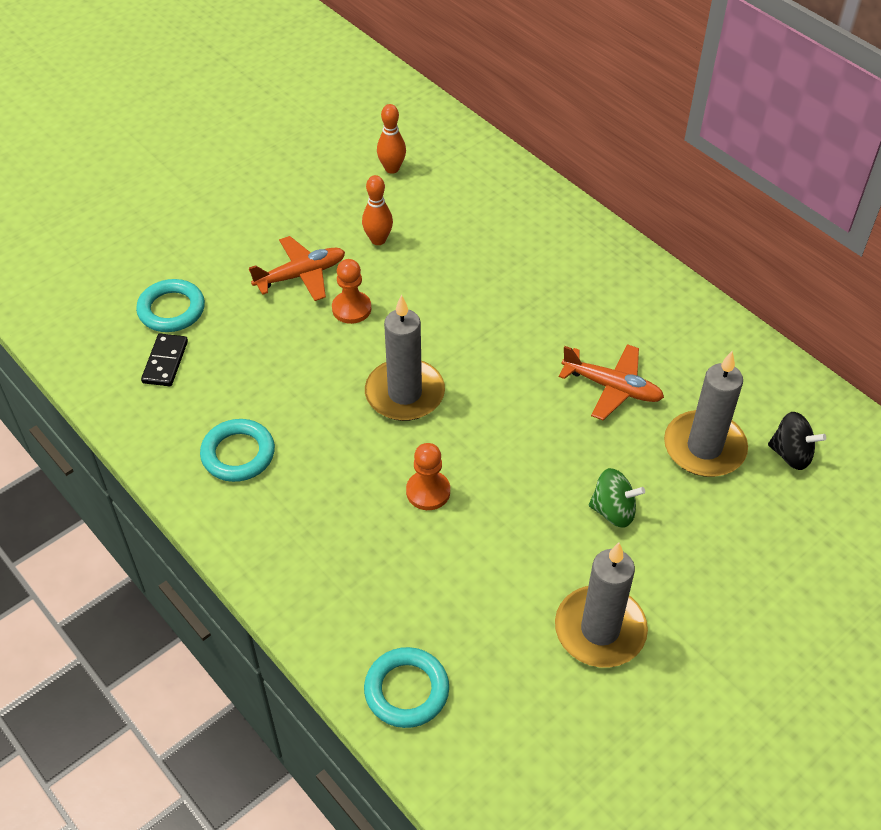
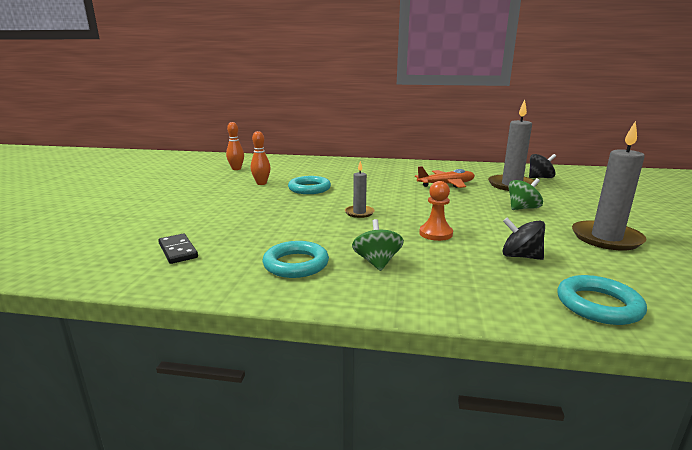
camera: 40 degrees left, 30 degrees down
turquoise ring [136,279,205,332] -> turquoise ring moved to [288,176,331,194]
orange plane [249,236,345,301] -> none
orange pawn [332,259,371,324] -> none
grey candle [365,295,445,421] -> grey candle [345,161,375,218], size x0.54
none -> green spinning top [352,219,404,271]
none -> black spinning top [502,218,545,260]

